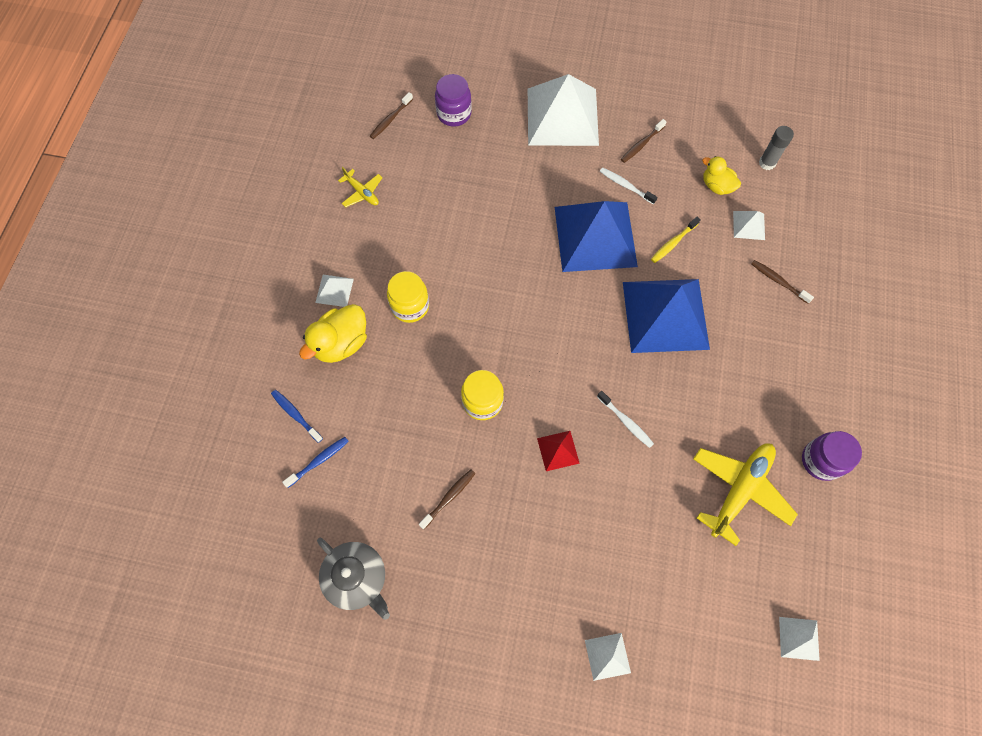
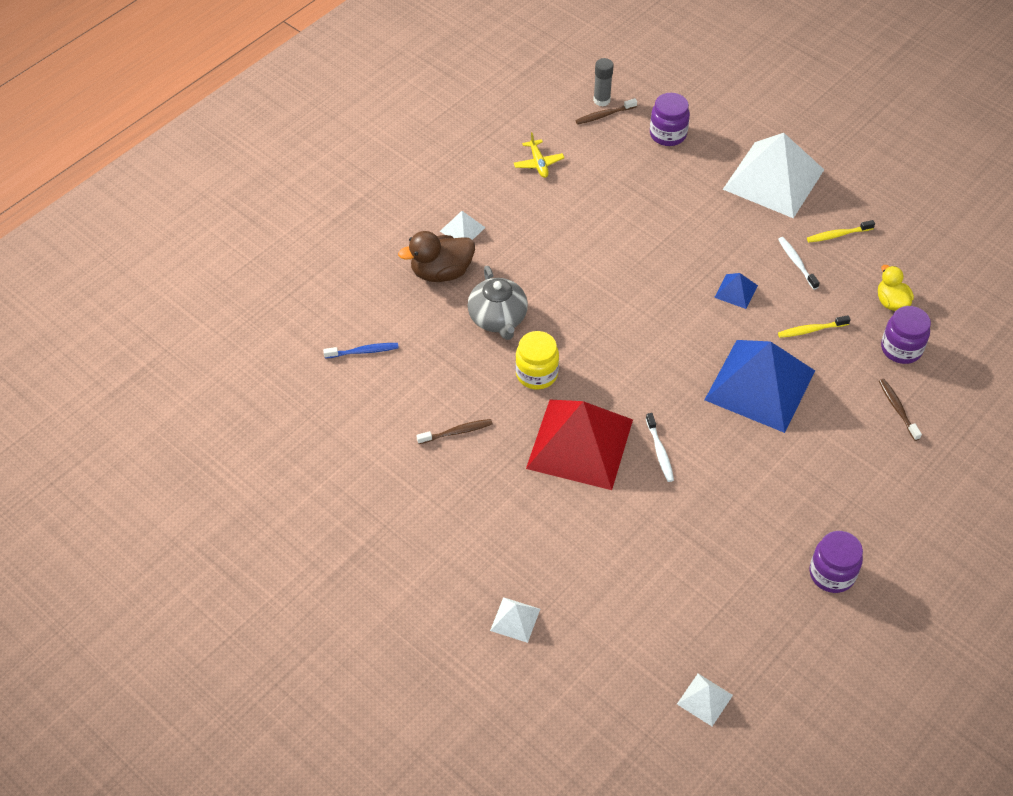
camera: 30 degrees right, 15 degrees down
blue toothbrush [271,390,323,443] -> none
yellow duck [299,304,367,363] -> brown duck [398,231,475,282]
grey teapot [317,537,390,620] -> grey teapot moved to [468,266,528,340]
yellow jar [387,271,429,323] -> none
red pyramid [537,431,580,471] -> red pyramid [526,399,633,490], size x2.40
blue pyramid [555,201,638,272] -> blue pyramid [714,273,758,309], size x0.42
brown toothbrush [621,119,667,163] -> yellow toothbrush [807,220,875,243]
yellow plane [693,443,798,546] -> none
white pyramid [733,211,765,240] -> purple jar [881,306,931,364]
grey glue stick [759,126,794,170] -> grey glue stick moved to [593,58,614,107]

